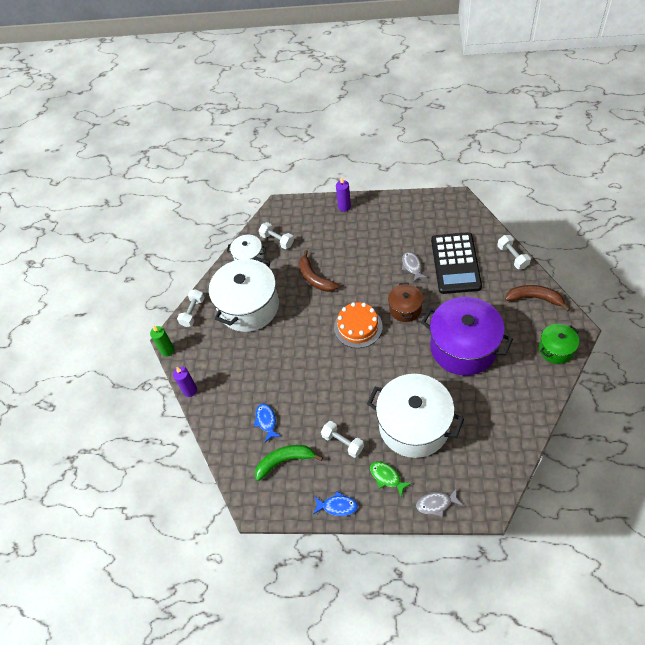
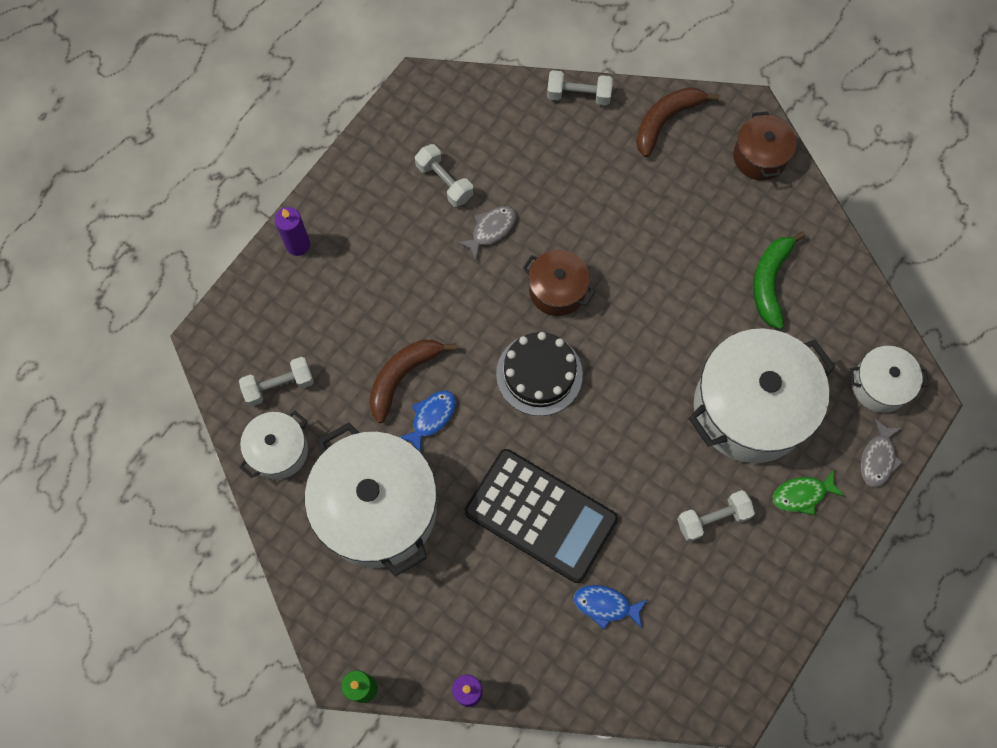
camera: 65 degrees left, 15 degrees up
white dumbbell [177,289,205,327] -> white dumbbell moved to [415,144,473,207]
green banana [255,445,323,481] -> green banana moved to [753,231,806,329]
brown banana [299,250,339,292] -> brown banana turned 135 degrees clockwise [369,340,457,423]
blue fish [313,491,358,516] -> blue fish moved to [400,390,456,452]
orange cake [334,302,383,348] -> black cake [496,332,583,416]
grey fish [402,252,428,282] -> grey fish turned 120 degrees clockwise [457,206,516,260]
purple pot [421,297,513,376] -> none
black calculator [431,232,482,294] -> black calculator moved to [465,449,618,583]
green pot [539,324,579,364] -> brown pot [733,112,797,180]
none -> white pot [850,346,928,413]

